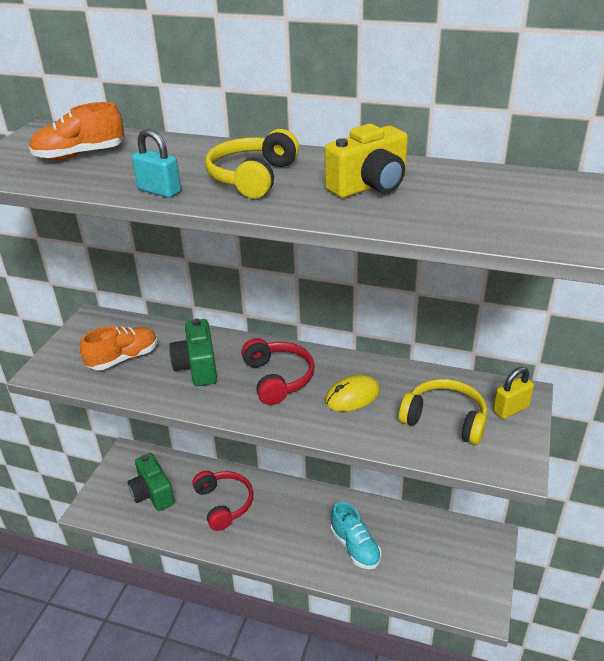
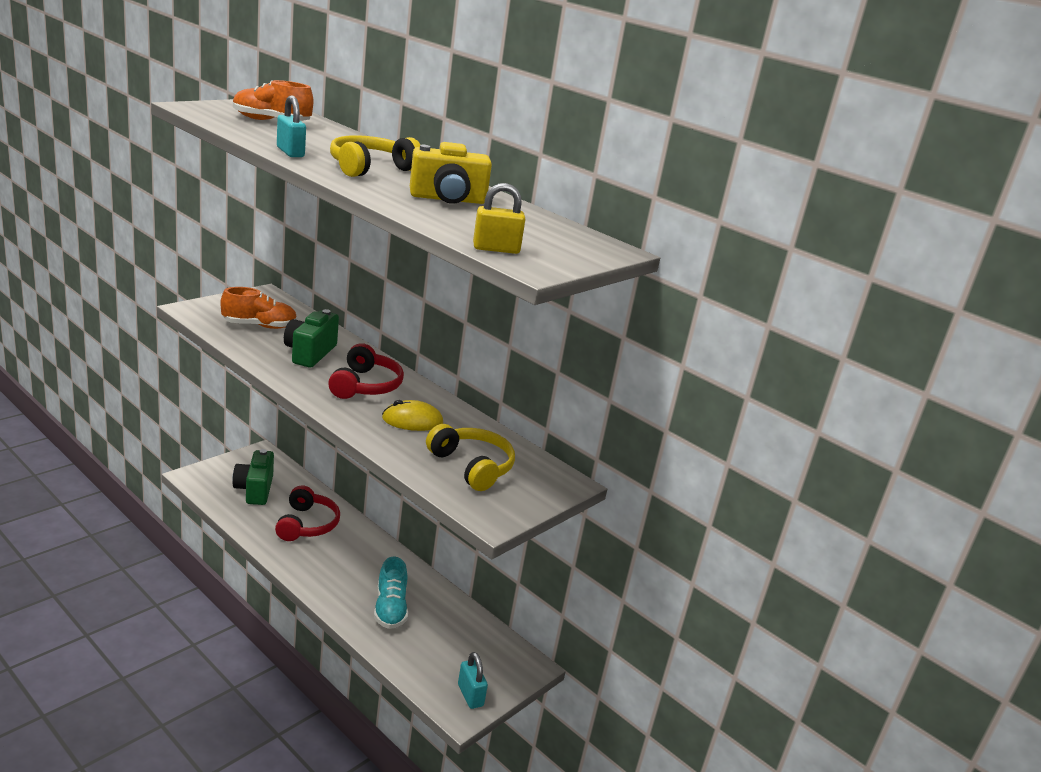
camera: 20 degrees right, 10 degrees down
yellow padlock [493,367,534,419] -> yellow padlock moved to [473,183,525,254]
none -> turquoise padlock [458,652,488,709]

